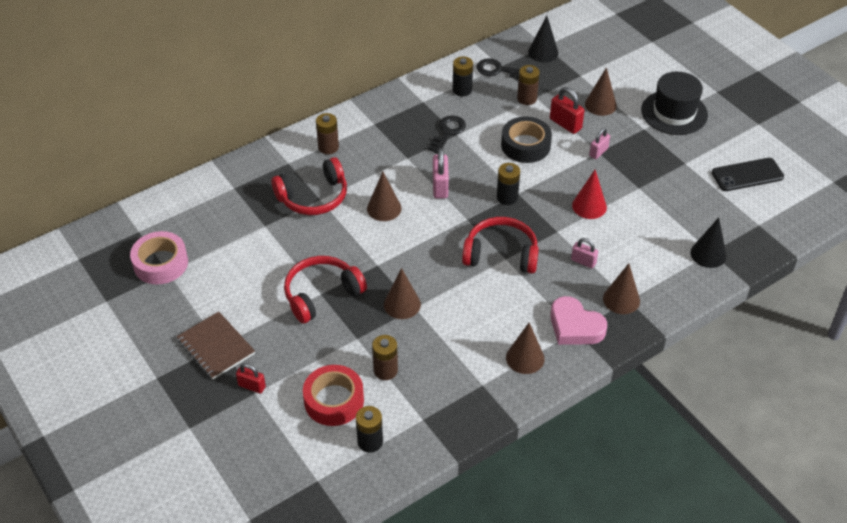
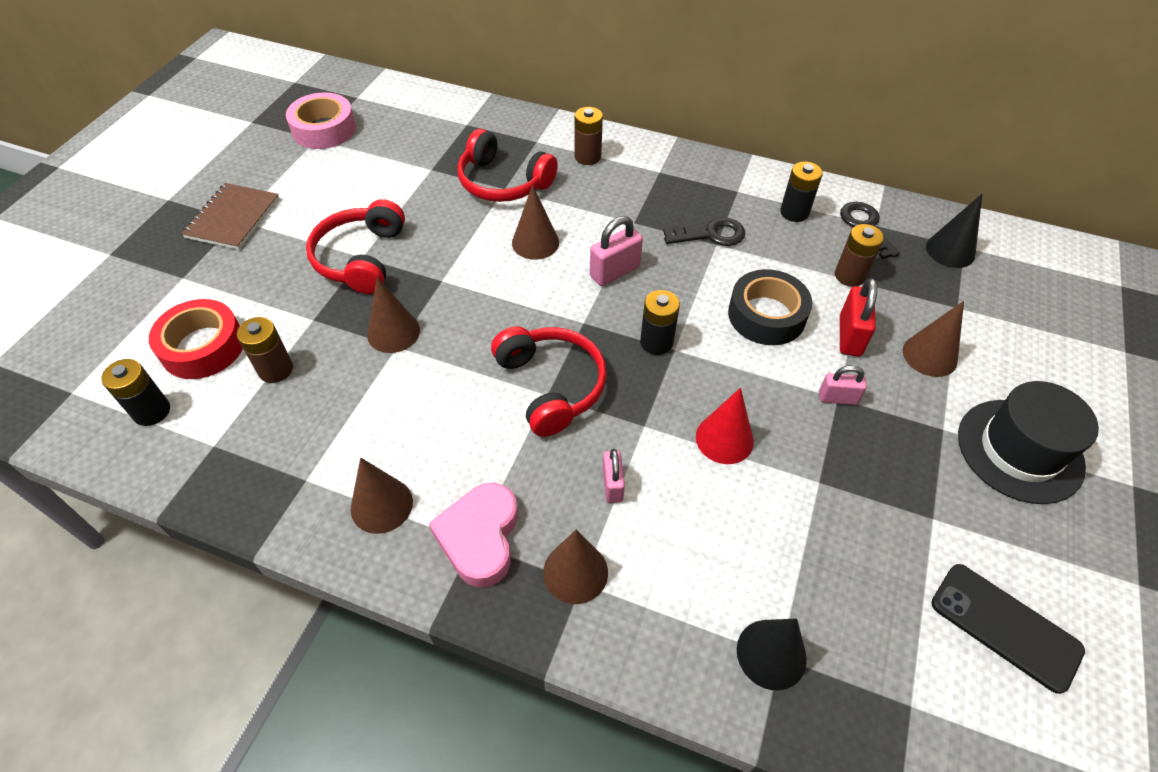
camera: 55 degrees right, 5 degrees up
red padlock [236,363,266,394] -> none
red headphones [284,256,367,324] -> red headphones turned 105 degrees counterclockwise [306,199,405,294]

